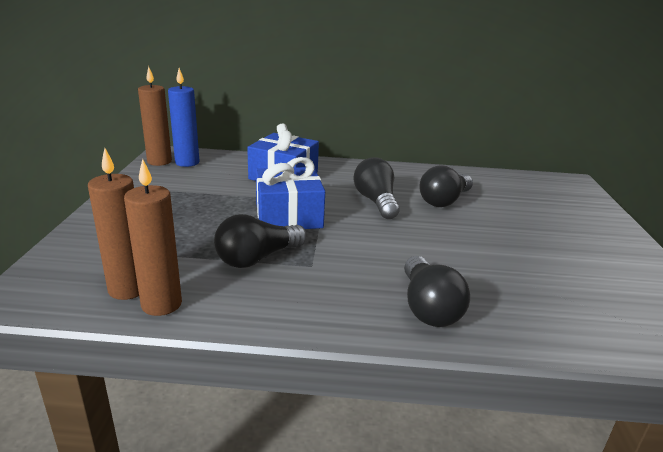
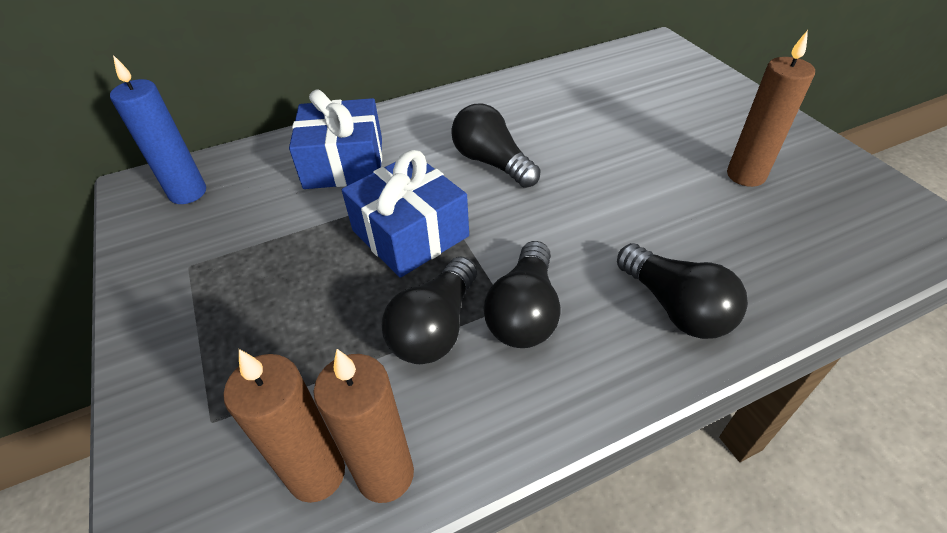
camera: 25 degrees left, 20 degrees up
brown candle [138,66,172,166] -> brown candle moved to [727,30,815,187]
black light bulb [419,165,473,207] -> black light bulb moved to [484,241,561,348]

